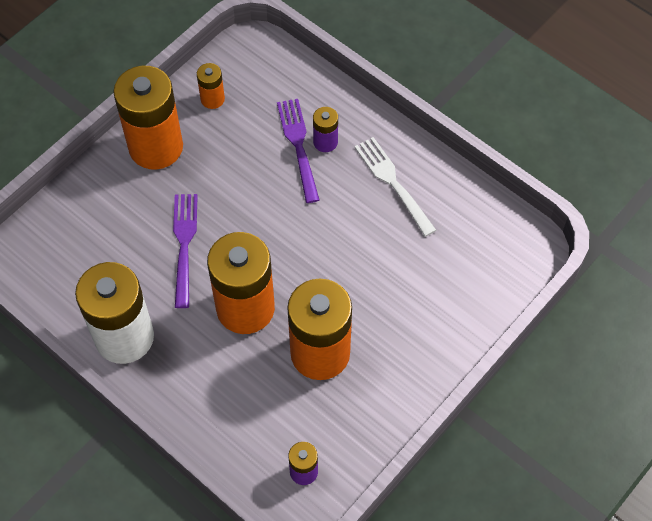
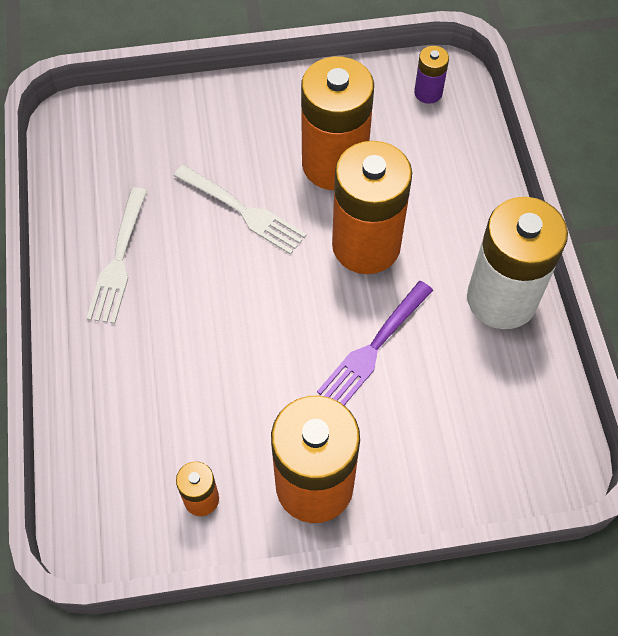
camera: 140 degrees left, 0 degrees up
purple fork [277,99,320,203] -> none
purple battery [313,107,338,152] -> none
none -> white fork [174,165,307,255]

